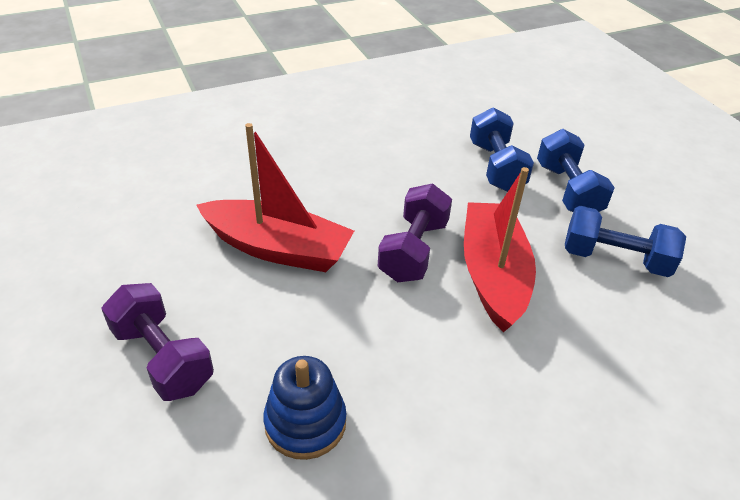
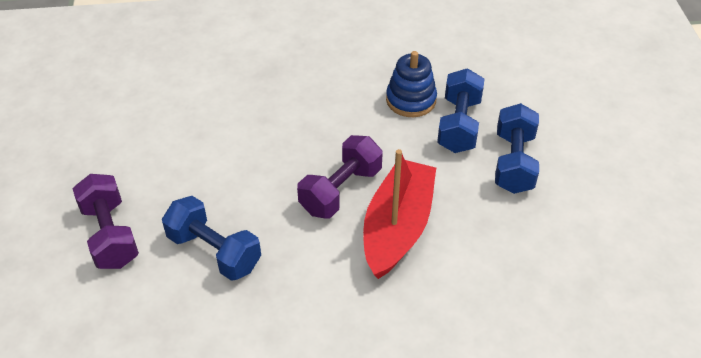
camera: 20 degrees right, 5 degrees up
red boat [196,123,354,272] -> none
blue stacking toy [263,356,346,460] -> blue stacking toy moved to [386,51,437,117]
blue dumbbell [565,206,686,277] -> blue dumbbell moved to [162,196,261,281]

